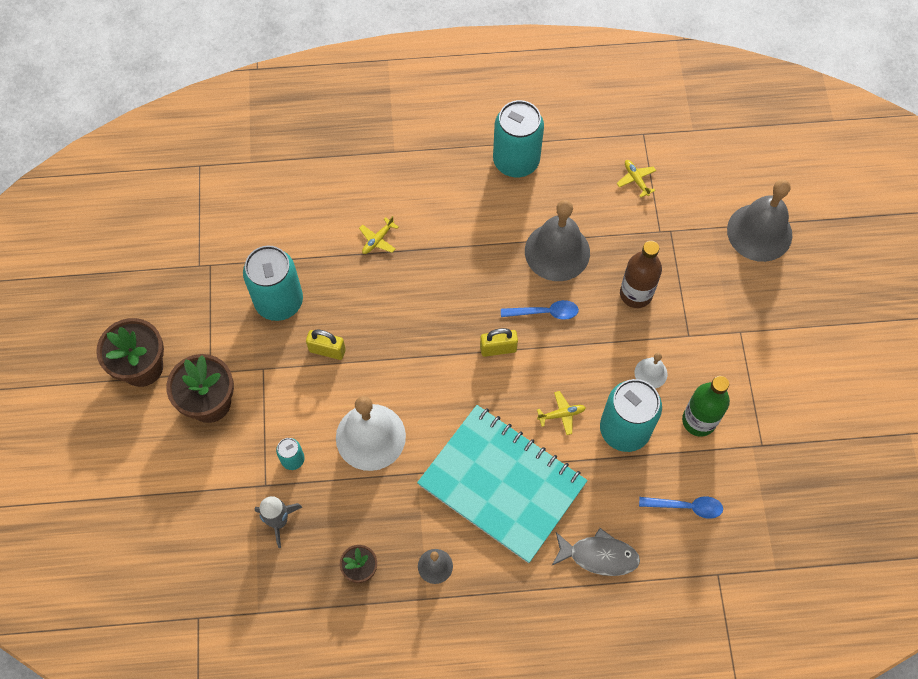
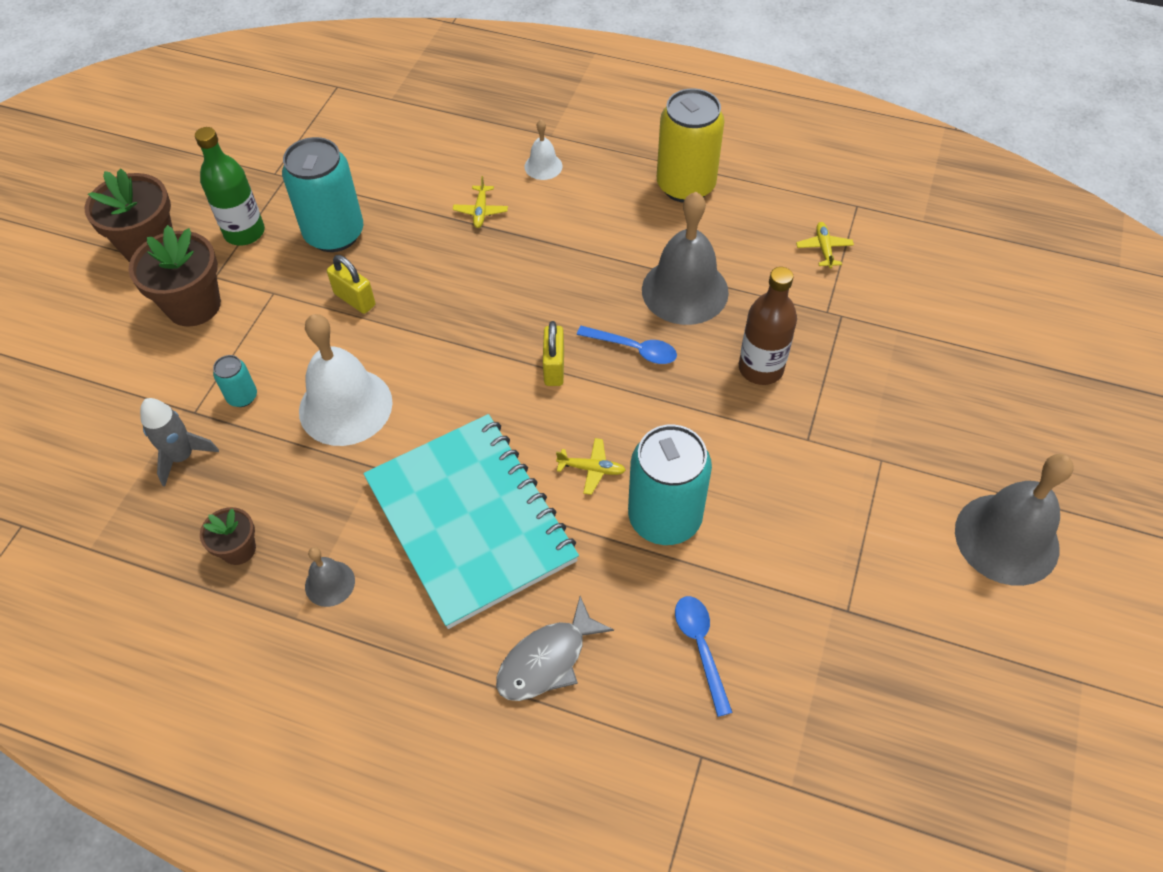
camera: 25 degrees right, 10 degrees down
yellow plane [359,216,399,254] -> yellow plane turned 60 degrees counterclockwise [453,176,508,228]
yellow padlock [480,328,518,357] -> yellow padlock turned 75 degrees clockwise [543,321,564,386]
turquoise can [493,100,544,177] -> yellow can [657,88,725,203]
grey fish [552,528,640,576] -> grey fish turned 105 degrees clockwise [496,596,614,701]
white bell [635,353,667,388] -> white bell moved to [524,120,563,180]
blue spoon [639,496,723,519] -> blue spoon turned 135 degrees counterclockwise [675,596,733,717]
green bottle [682,376,730,437] -> green bottle moved to [195,127,265,246]
grey bell [727,179,792,262] -> grey bell moved to [955,454,1074,586]

